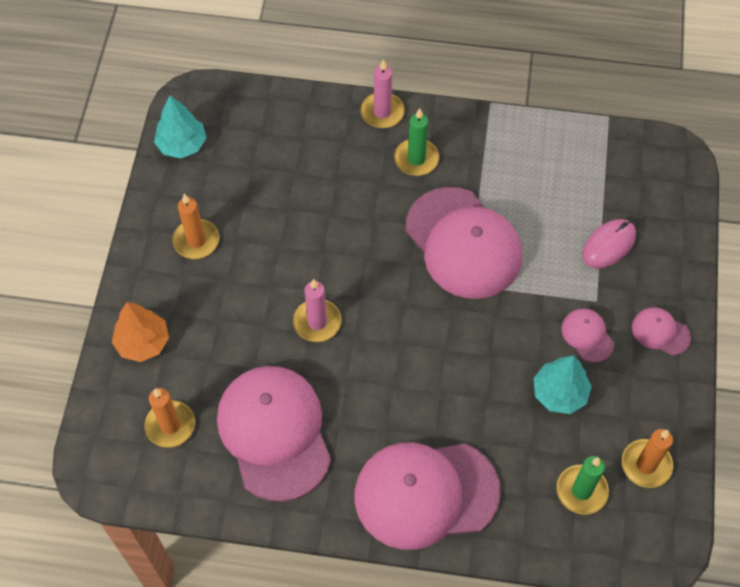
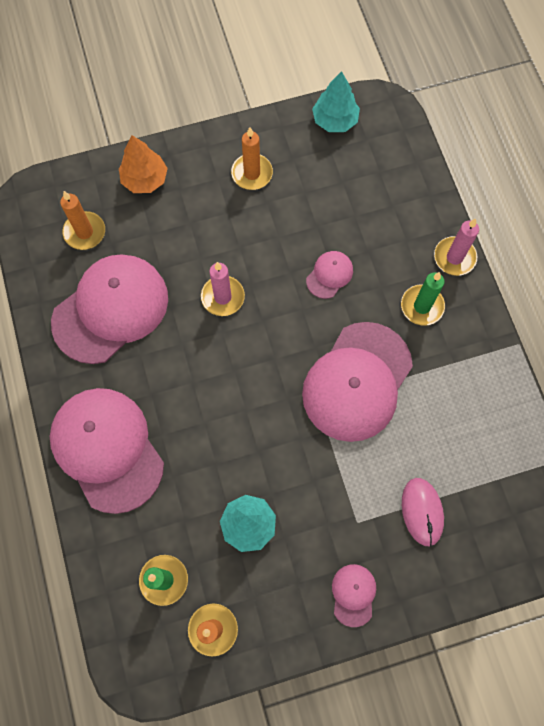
camera: 65 degrees right, 10 degrees up
pink cap [561,308,614,363] -> pink cap moved to [306,251,353,299]
pink mouse [582,219,636,269] -> pink mouse turned 60 degrees clockwise [402,478,444,547]

